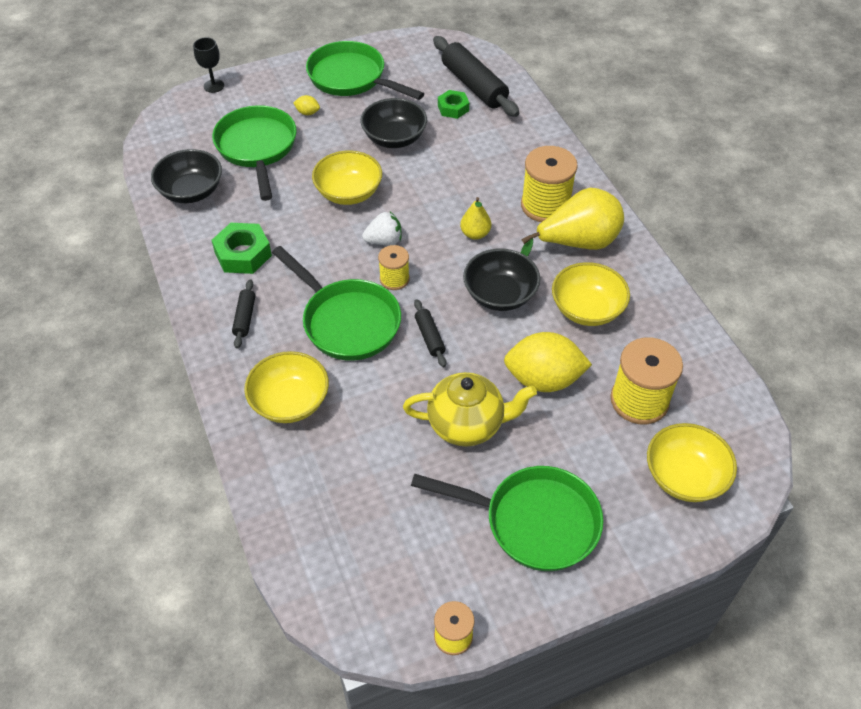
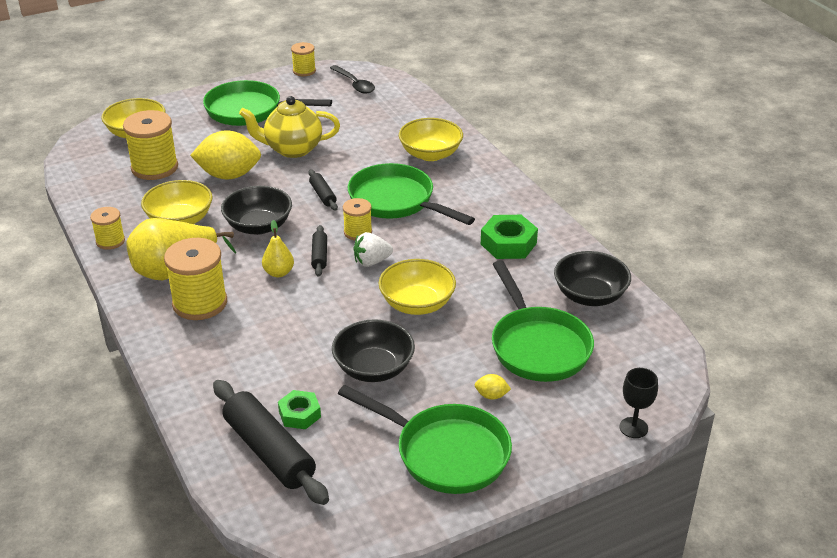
camera: 175 degrees right, 15 degrees down
black rolling pin [232,279,255,348] -> black rolling pin moved to [311,225,327,277]
none -> yellow spool [90,207,125,250]
none -> black spoon [330,65,375,94]

